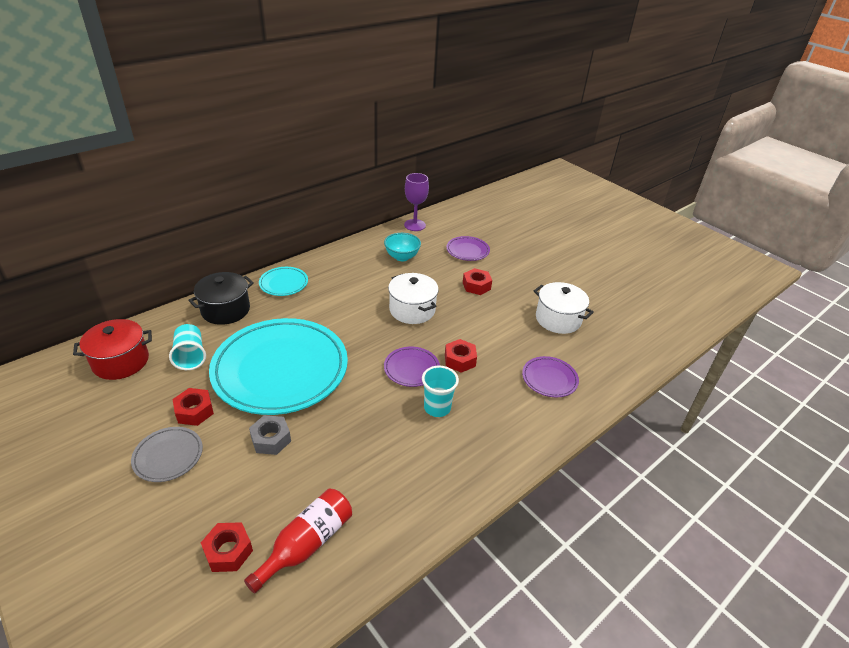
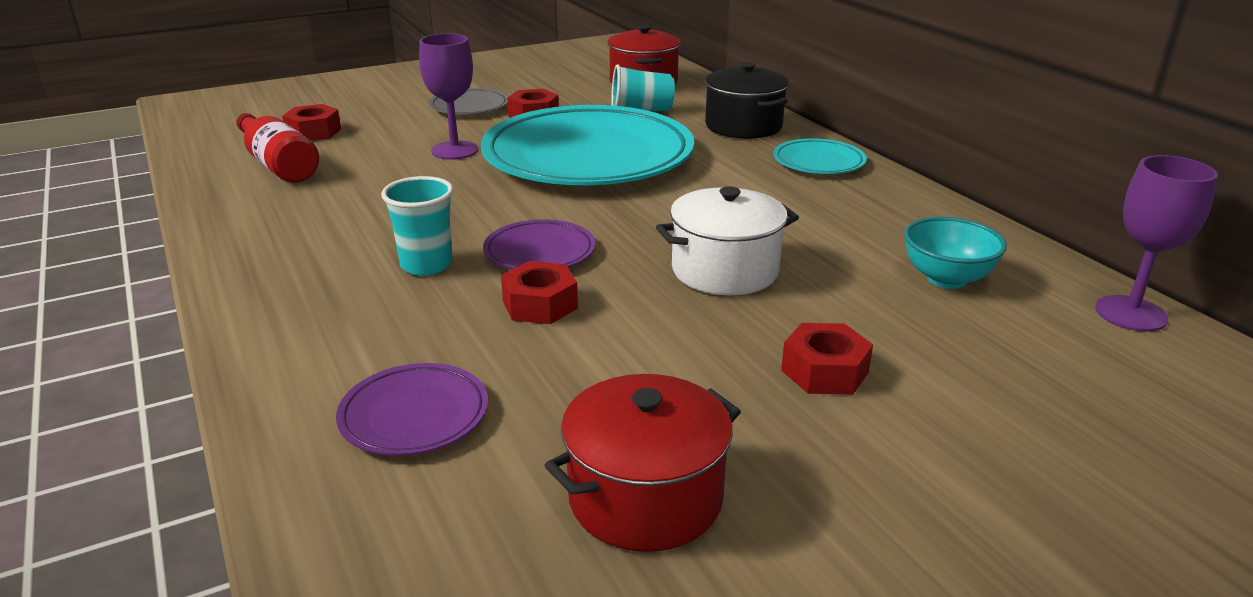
camera: 105 degrees right, 10 degrees down
grey nut [249,415,291,455] -> purple goblet [419,33,478,160]
purple plate [446,236,490,261] -> none
white pot [534,282,594,334] -> red pot [545,374,741,552]

